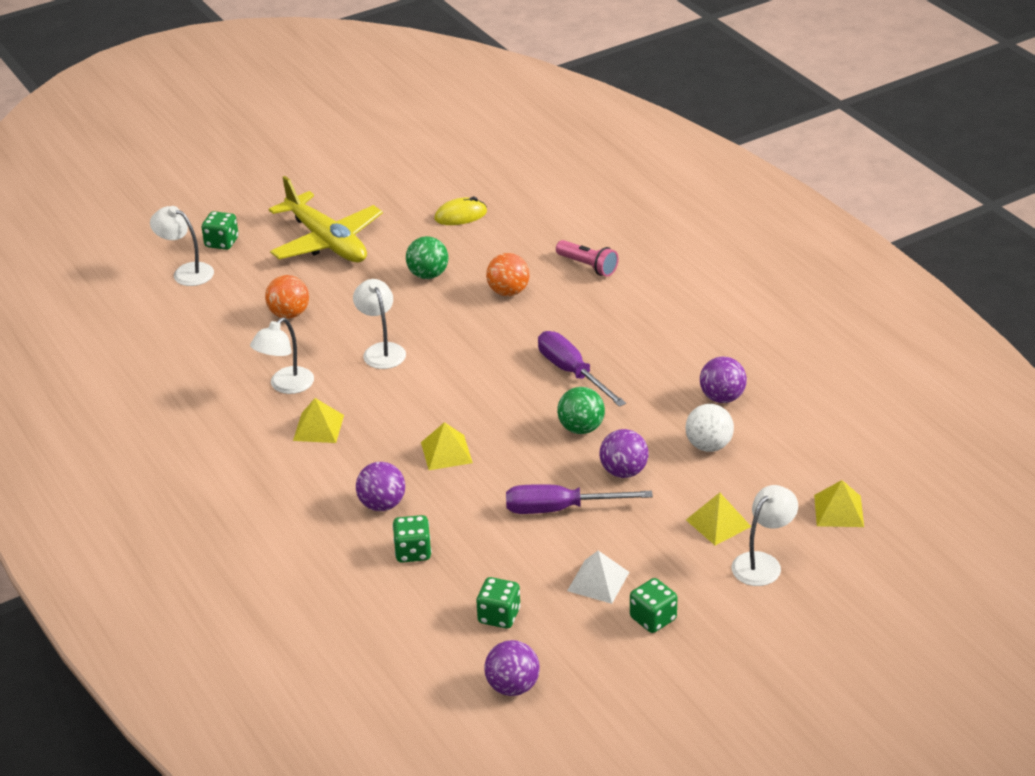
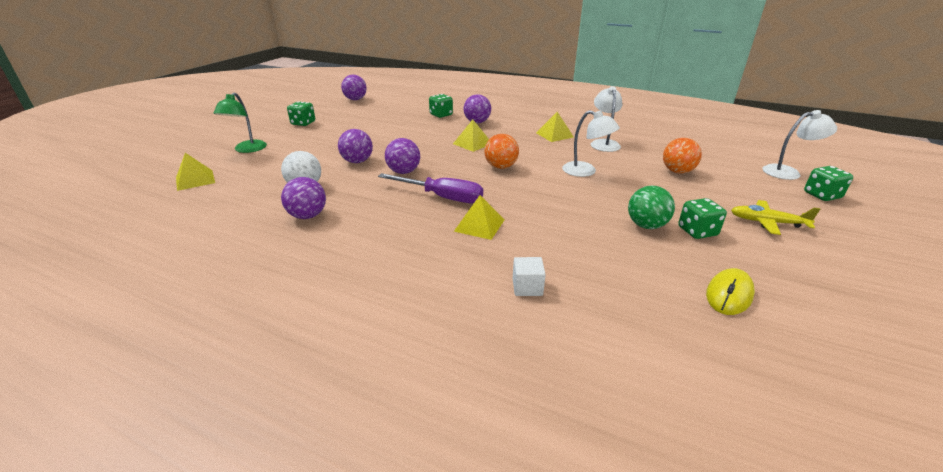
camera: 145 degrees right, 5 degrees down
yellow plane [269,176,383,262] -> yellow plane [731,200,820,235], size x0.52
green dice [476,577,521,629] -> green dice moved to [678,198,727,239]
orange ball [486,253,530,296] -> orange ball moved to [484,134,519,169]
purple screwdriver [506,484,653,514] -> none
pink flashlight [556,240,619,277] -> white cube [513,257,546,296]
green ball [557,387,605,434] -> purple ball [385,138,420,174]
white pyramid [567,551,629,604] -> none
yellow pyramid [686,493,751,545] -> yellow pyramid moved to [454,195,504,240]
white lamp [731,485,798,586] -> green lamp [214,92,267,153]

